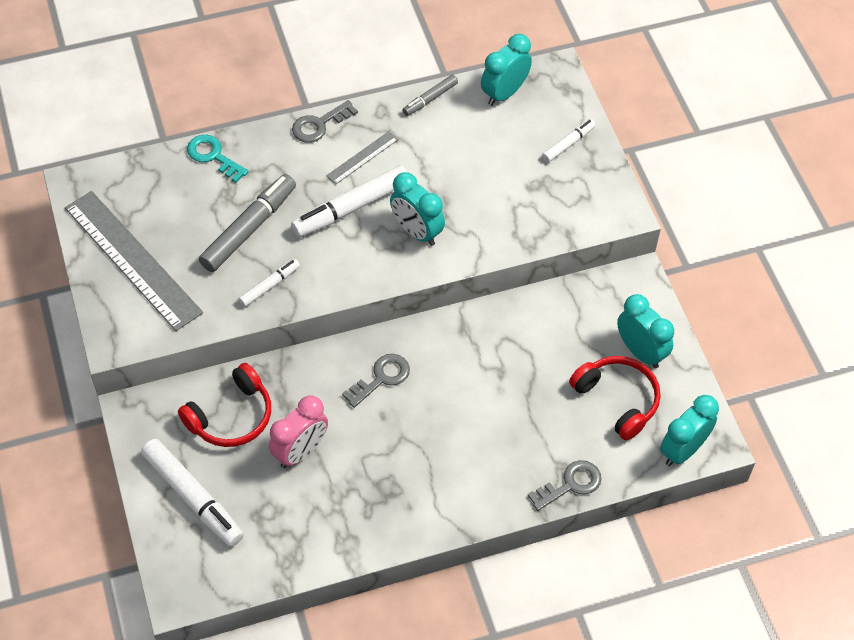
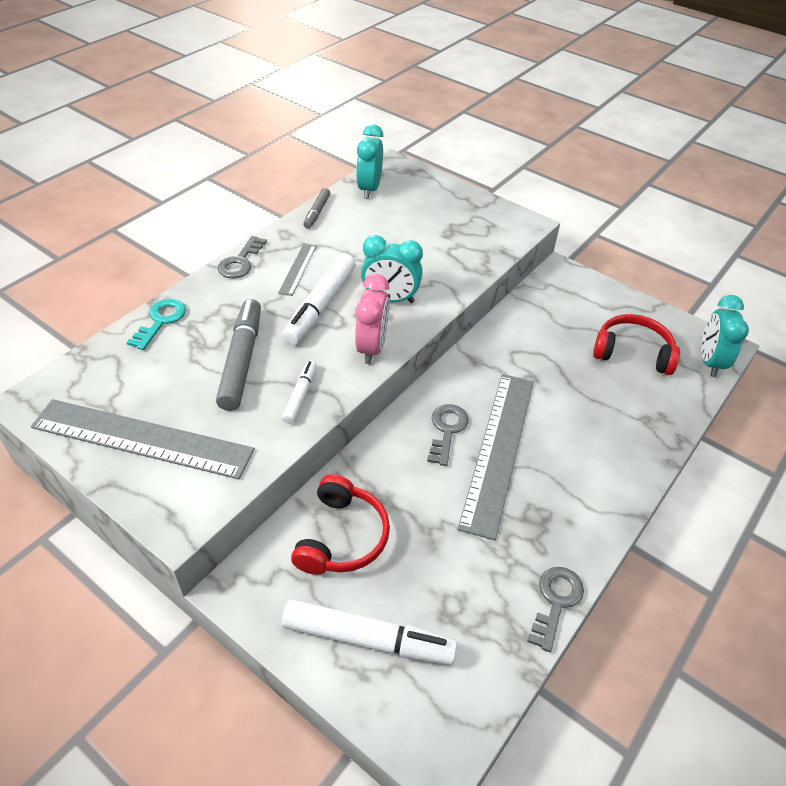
camera: 35 degrees left, 10 degrees down
turquoise key [187,135,249,183] -> turquoise key turned 105 degrees clockwise [127,299,186,350]
pink clock [269,395,328,468] -> pink clock moved to [355,274,389,364]
grey key [527,460,602,511] -> grey key moved to [527,567,584,652]
white marker [542,119,596,163] -> none
turquoise clock [617,294,674,368] -> none
none -> grey ruler [458,374,534,540]

